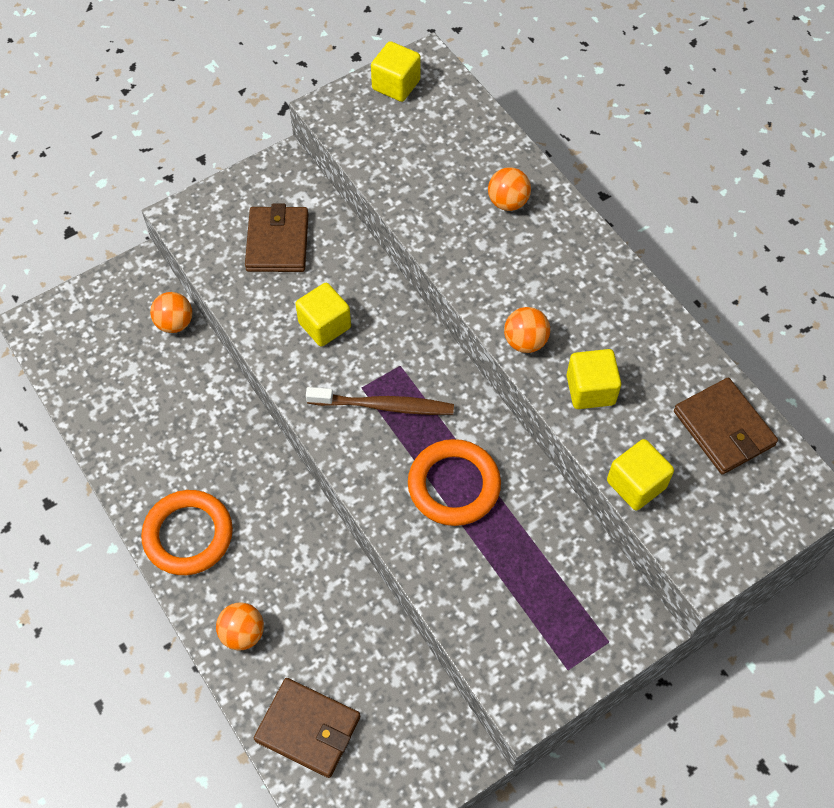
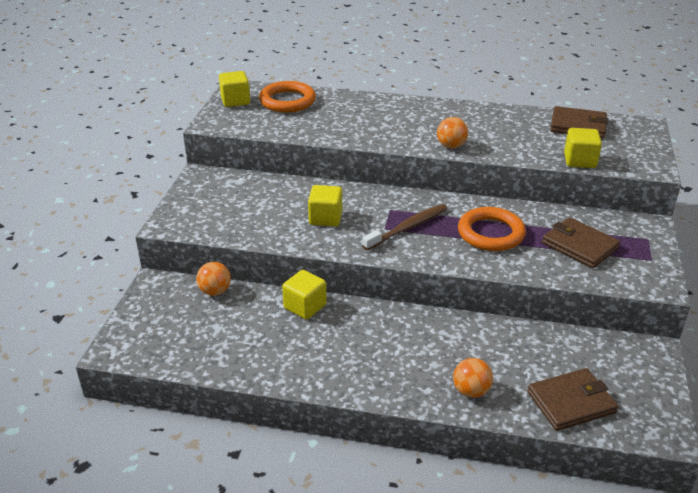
camera: 45 degrees left, 25 degrees down
orange ring [141,490,233,575] -> orange ring moved to [259,81,316,113]
brown wallet [245,204,309,272] -> brown wallet moved to [542,217,620,268]
orange ball [488,167,531,211] -> none
yellow cube [566,349,621,409] -> yellow cube moved to [282,270,327,320]

